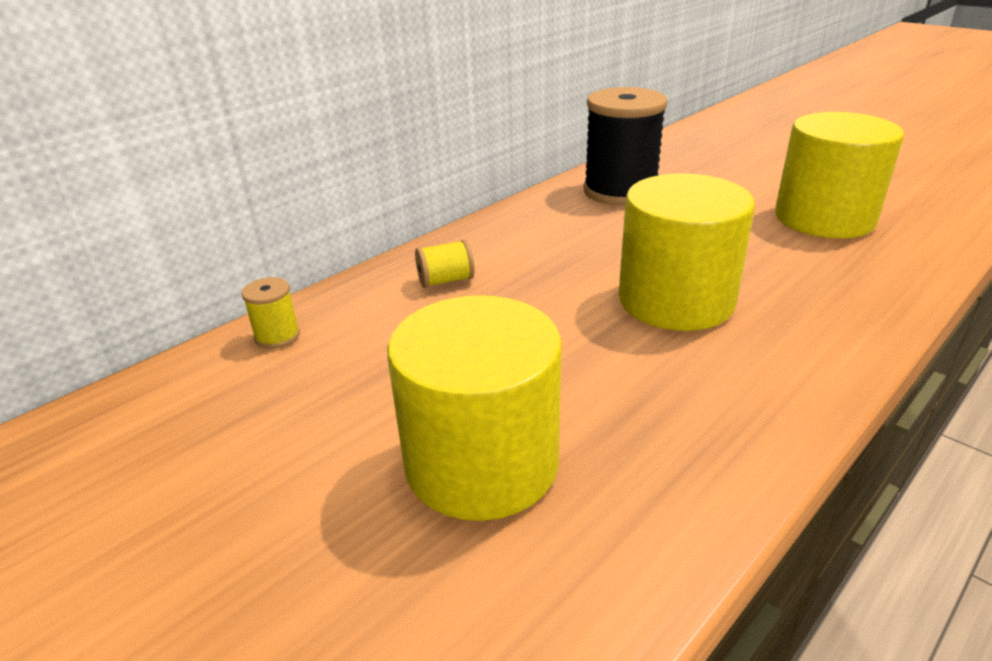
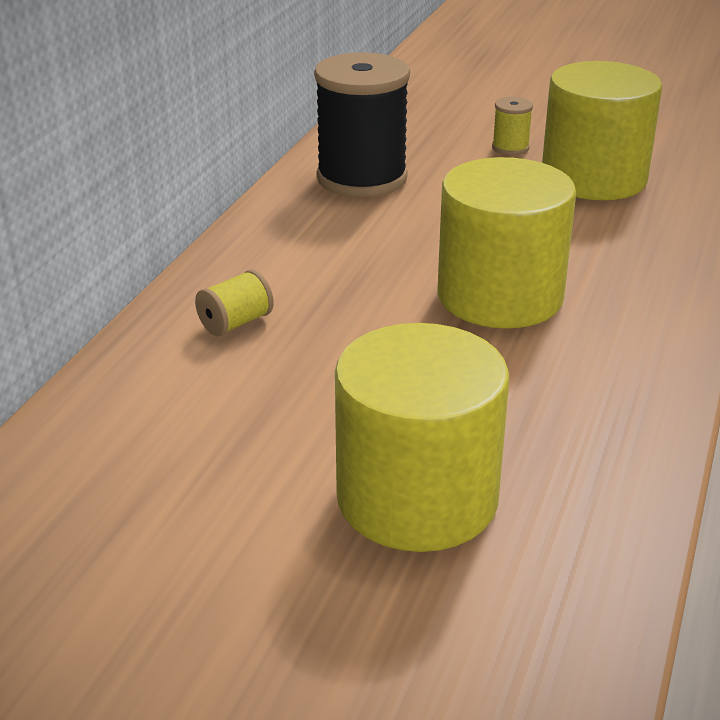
camera: 25 degrees left, 0 degrees up
yellow spool [241,277,300,349] -> yellow spool moved to [492,97,533,155]

